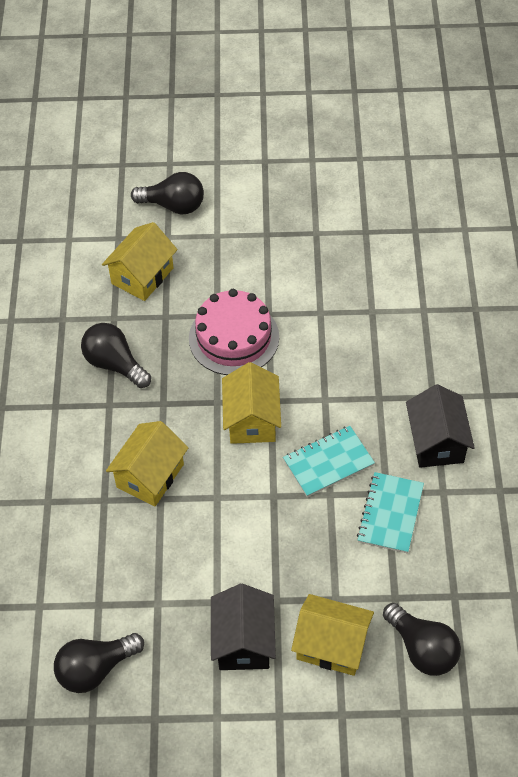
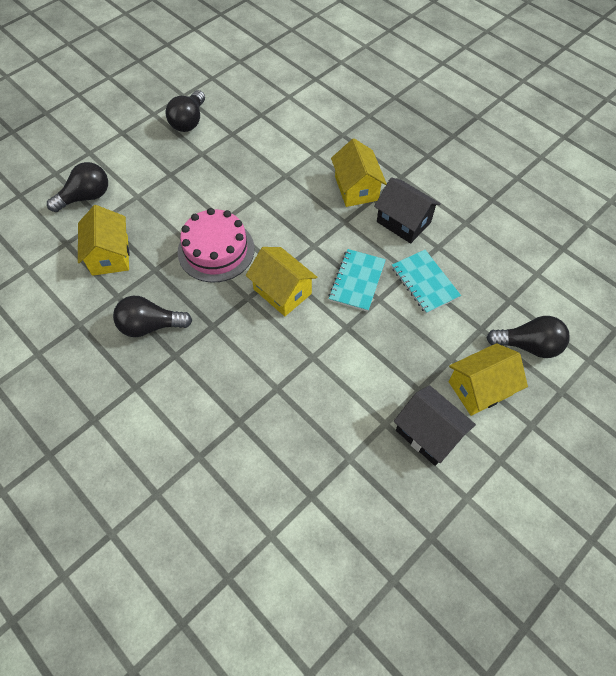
camera: 45 degrees left, 5 degrees up
black light bulb [54,633,144,693] -> black light bulb moved to [166,90,205,132]
yellow house [106,421,188,506] -> yellow house moved to [331,139,387,207]

